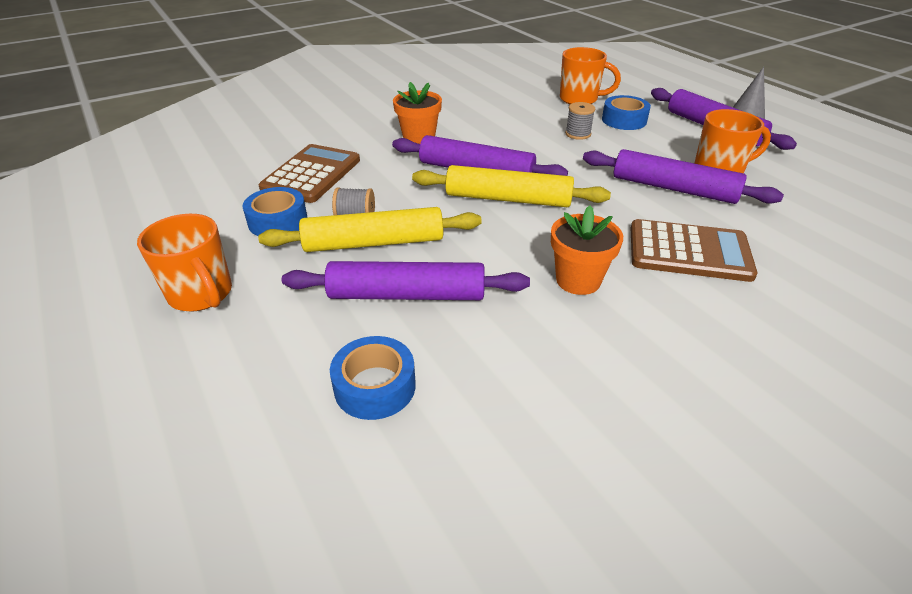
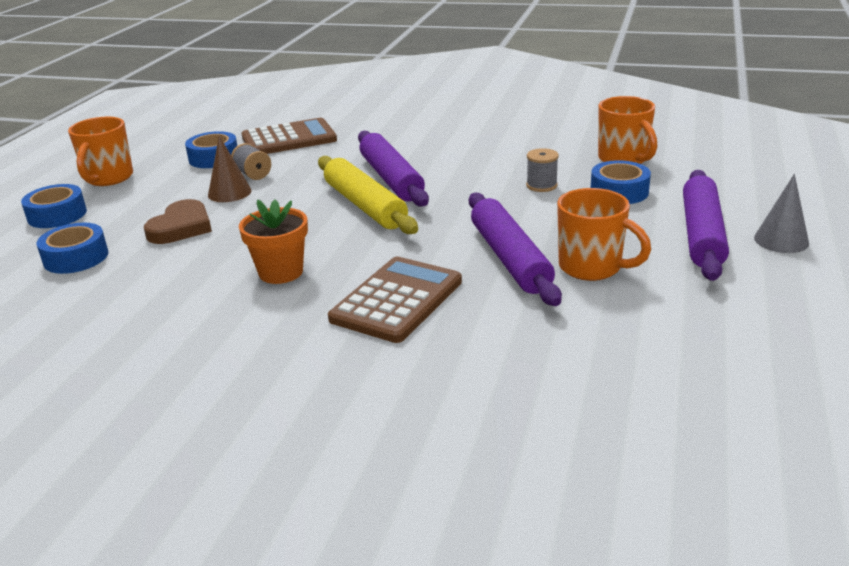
camera: 50 degrees right, 10 degrees down
yellow rolling pin [258,207,482,252] -> brown cone [208,136,251,202]
purple rolling pin [282,261,530,300] -> brown heart [144,199,212,244]
orange flower pot [393,82,442,144] -> none
brown calculator [631,219,758,282] -> brown calculator turned 120 degrees counterclockwise [328,257,462,343]
none -> blue tape [21,184,87,228]

